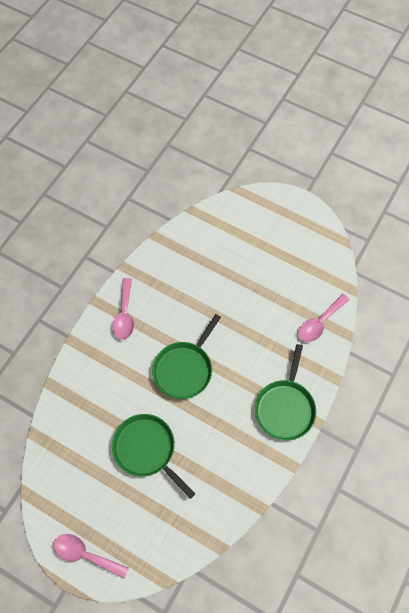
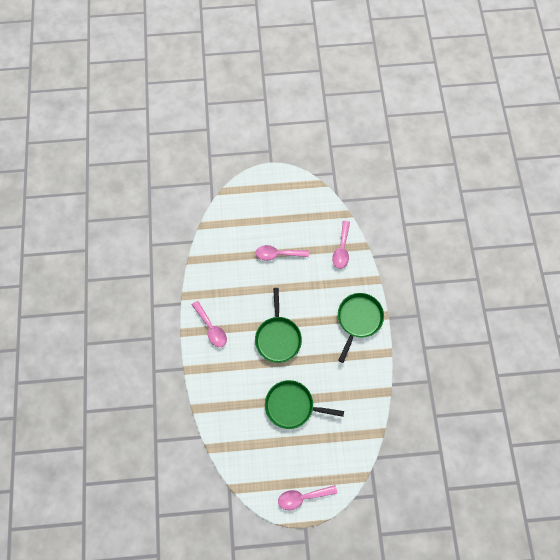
camera: 35 degrees left, 5 degrees up
green pan [255,344,316,440] -> green pan turned 135 degrees counterclockwise [338,293,384,363]
none -> pink spoon [255,245,309,261]

